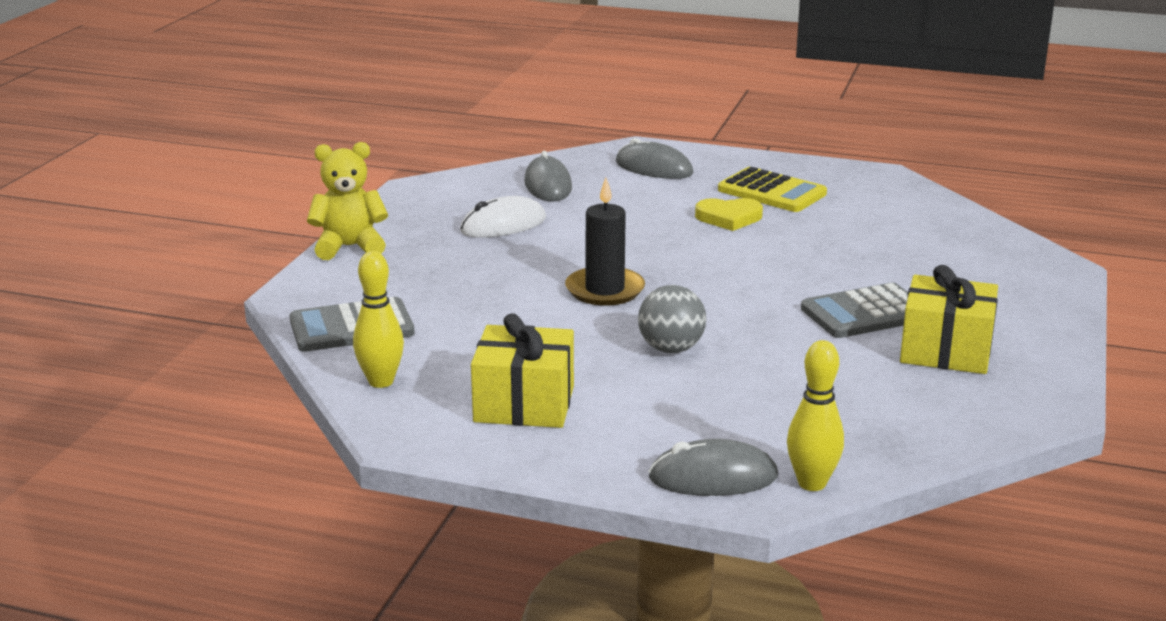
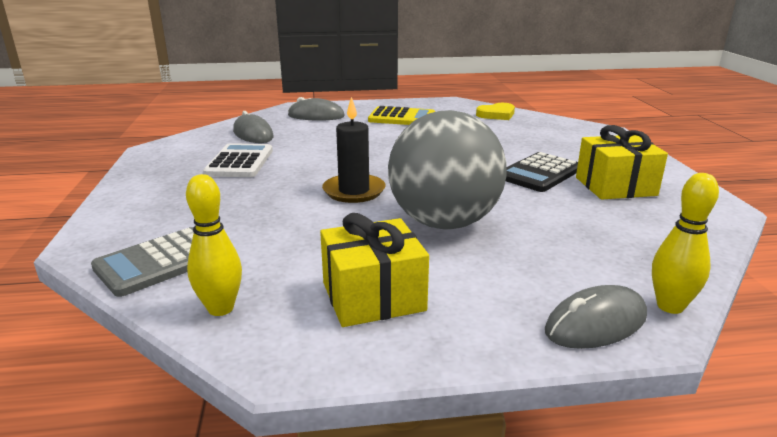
camera: 25 degrees left, 0 degrees up
yellow teddy bear [307,142,388,260] -> none
white mouse [460,196,546,238] -> white calculator [203,143,273,177]
grey ball [638,285,706,353] -> grey ball [388,110,507,229], size x2.05
yellow heart [695,198,763,231] -> yellow heart moved to [476,103,515,120]
grey calculator [801,283,908,338] -> black calculator [506,152,578,192]

